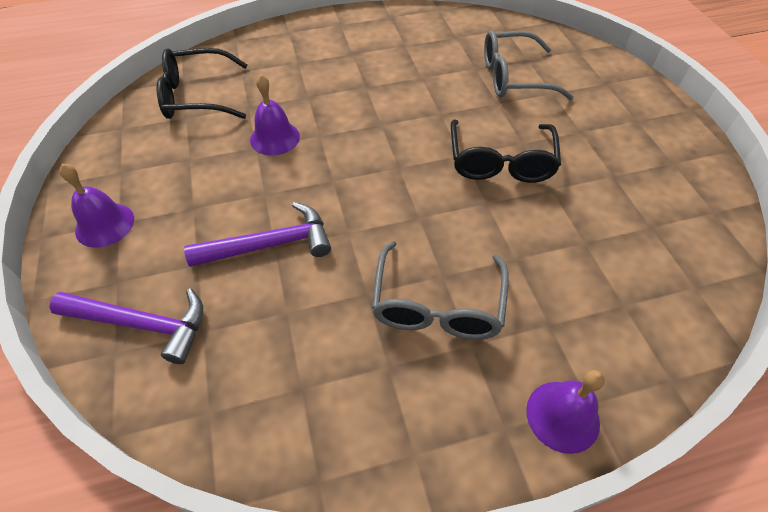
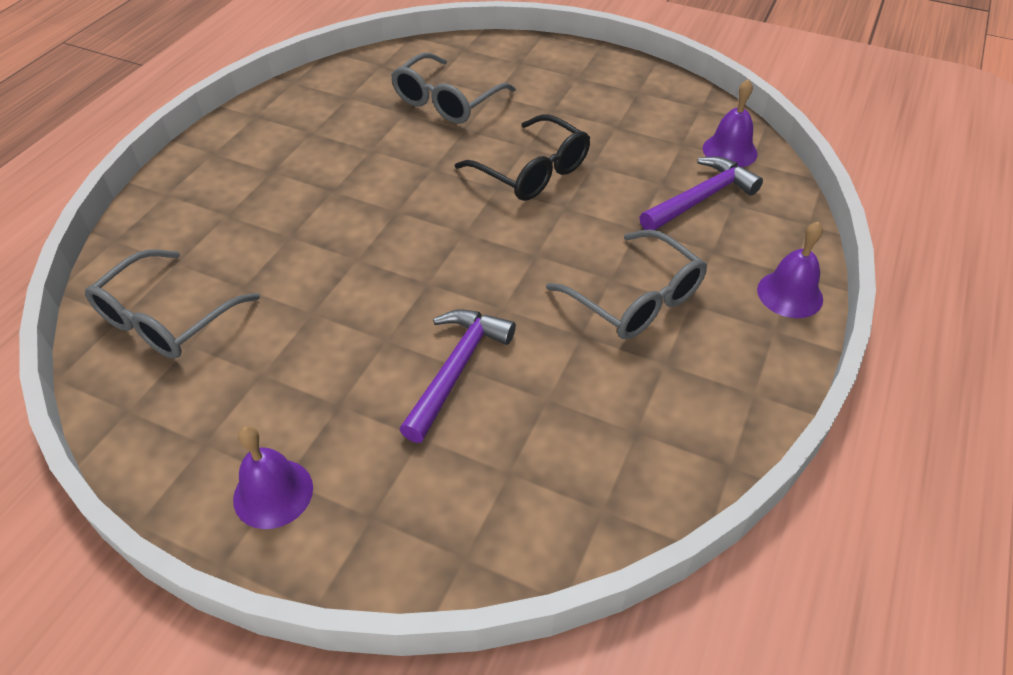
camera: 50 degrees left, 5 degrees down
purple hammer [49,289,203,364] -> purple hammer moved to [640,156,763,230]
black glasses [156,48,247,119] -> grey glasses [85,249,260,359]
purple bell [250,74,300,155] -> purple bell moved to [703,79,758,167]

